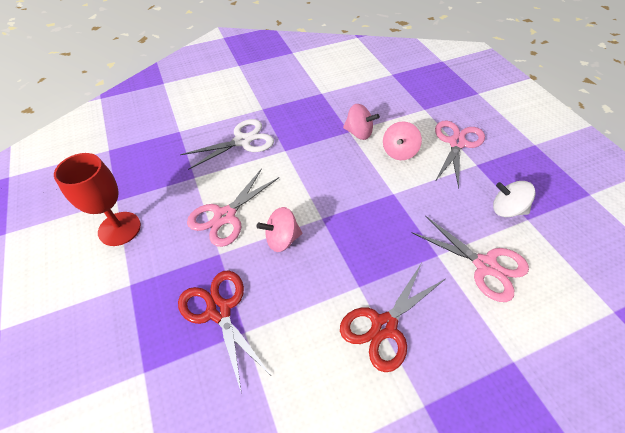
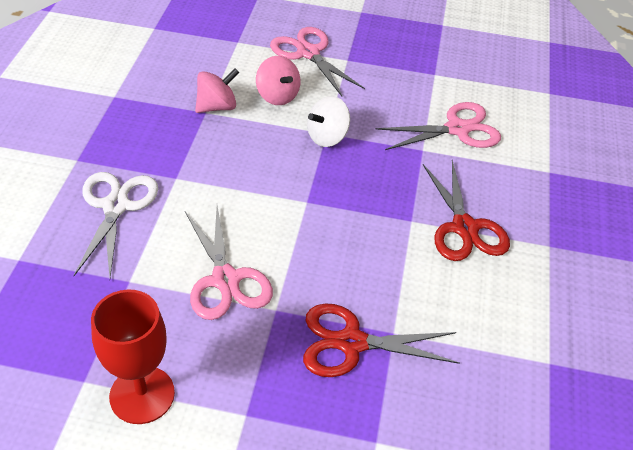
camera: 60 degrees left, 5 degrees down
pink spinning top [257,207,302,252] -> none
white spinning top [493,181,536,217] -> white spinning top moved to [307,96,350,147]

